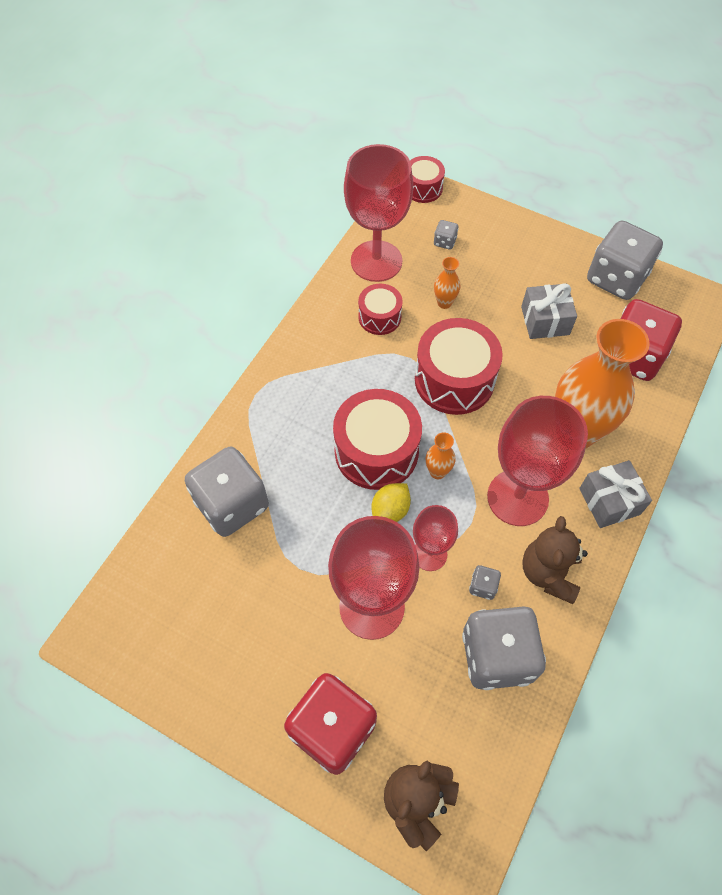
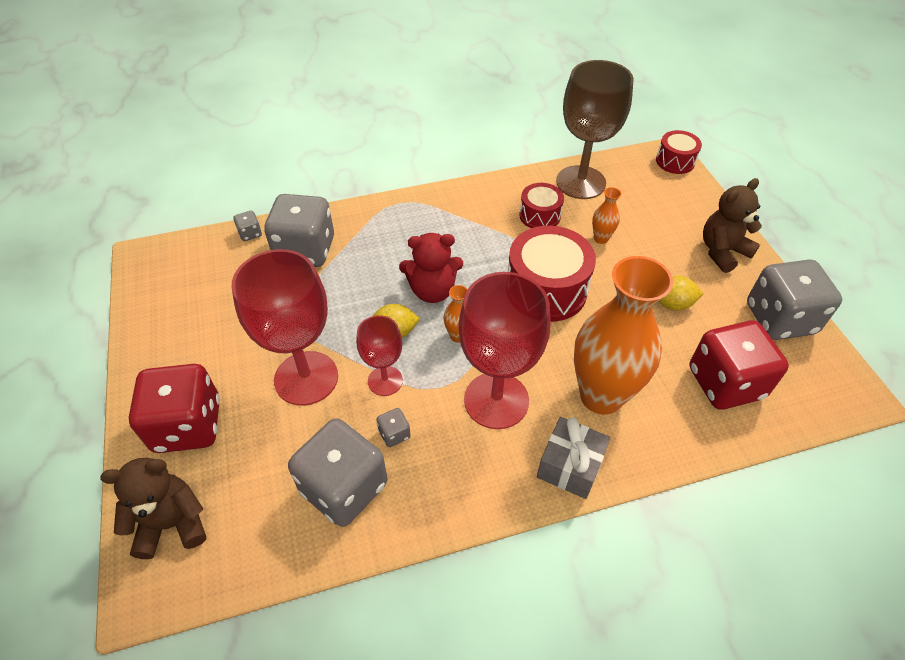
camera: 45 degrees right, 10 degrees down
red drum [333,389,422,490] -> red teddy bear [399,233,463,303]
red goblet [344,144,413,282] -> brown goblet [556,60,634,199]
grey dice [434,220,459,250] -> grey dice moved to [234,211,262,241]
grey gift [521,283,577,339] -> yellow lemon [658,276,703,311]
brown teddy bear [522,516,588,604] -> brown teddy bear moved to [703,178,762,273]

